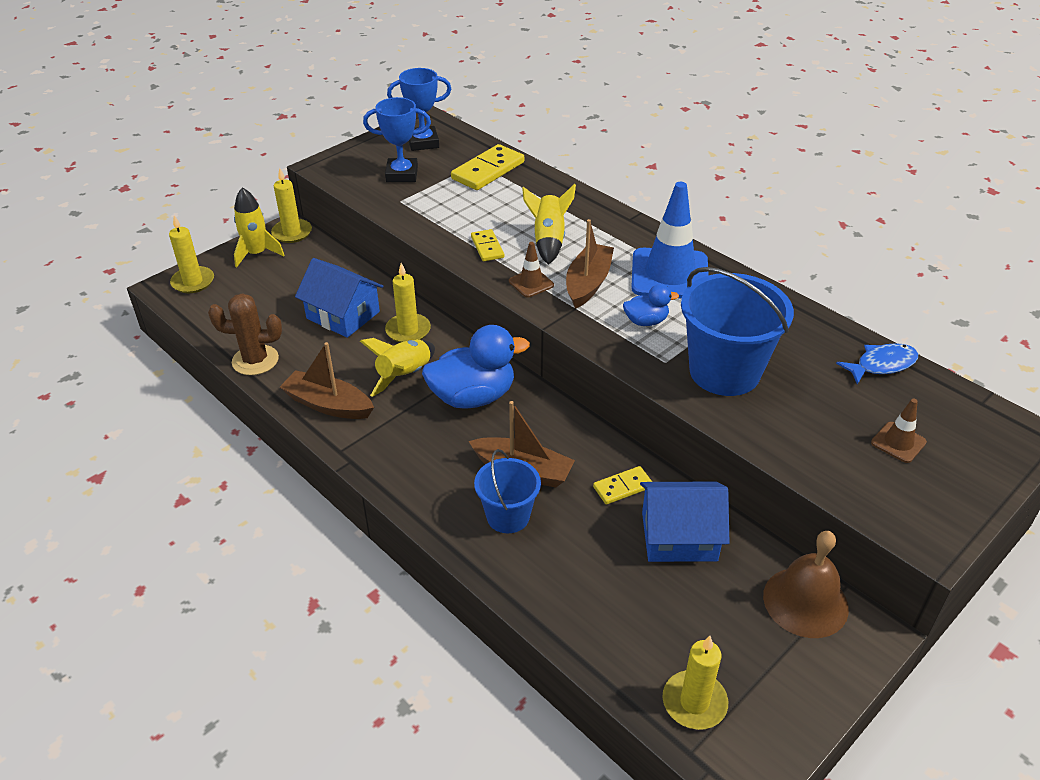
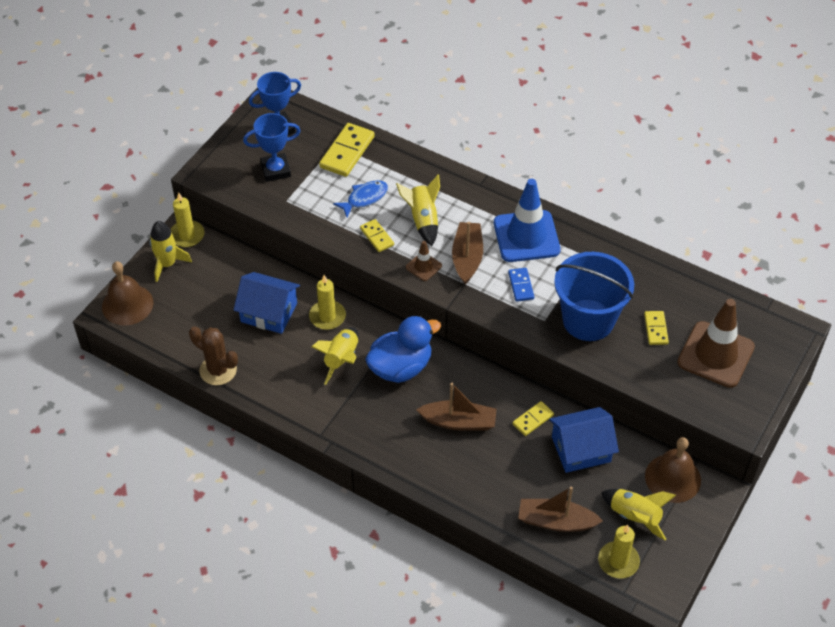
camera: 15 degrees left, 10 degrees up
yellow candle [169,215,214,293] -> brown bell [102,261,154,325]
brown cactus [208,293,282,375] -> brown cactus turned 45 degrees clockwise [189,326,238,385]
brown boat [280,342,374,419] -> brown boat moved to [518,486,603,532]
blue bucket [474,449,541,534] -> none
blue duck [623,284,679,326] -> blue domino [508,268,534,302]
blue fish [836,343,918,384] -> blue fish moved to [333,180,388,217]
brown traffic cone [871,399,927,463] -> brown traffic cone [677,299,755,388], size x2.15
none -> yellow rocket [601,489,676,540]
none -> yellow domino [644,311,669,345]

